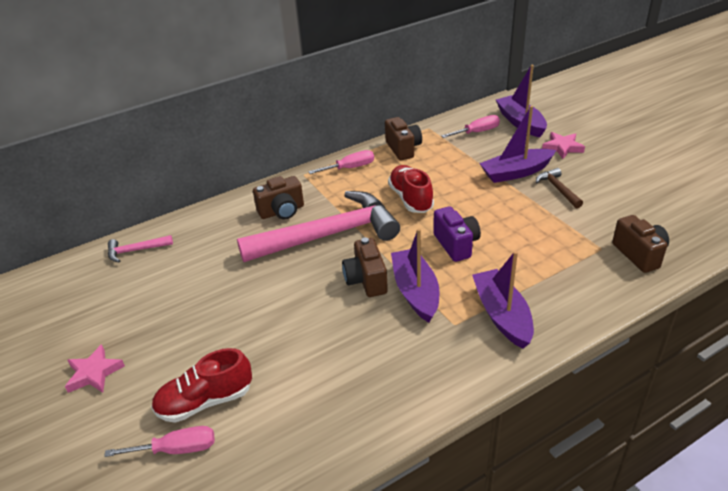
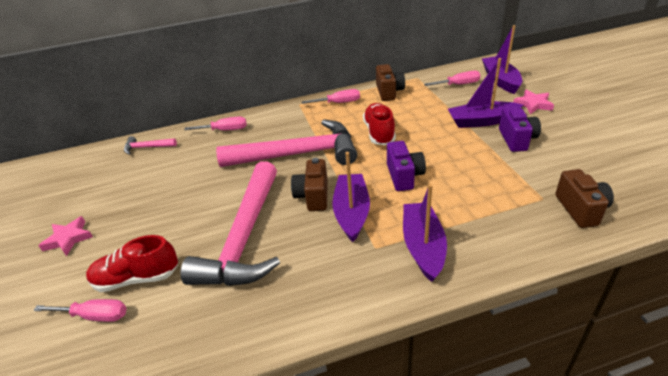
camera: 15 degrees right, 0 degrees up
brown camera [253,176,304,219] -> none
brown hammer [536,168,583,208] -> purple camera [499,106,541,152]
none -> pink hammer [181,161,280,286]
none -> pink screwdriver [184,117,247,131]

